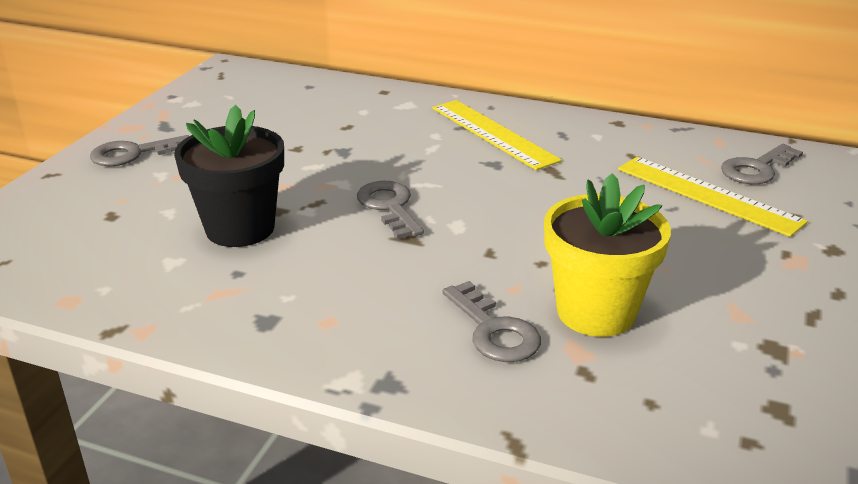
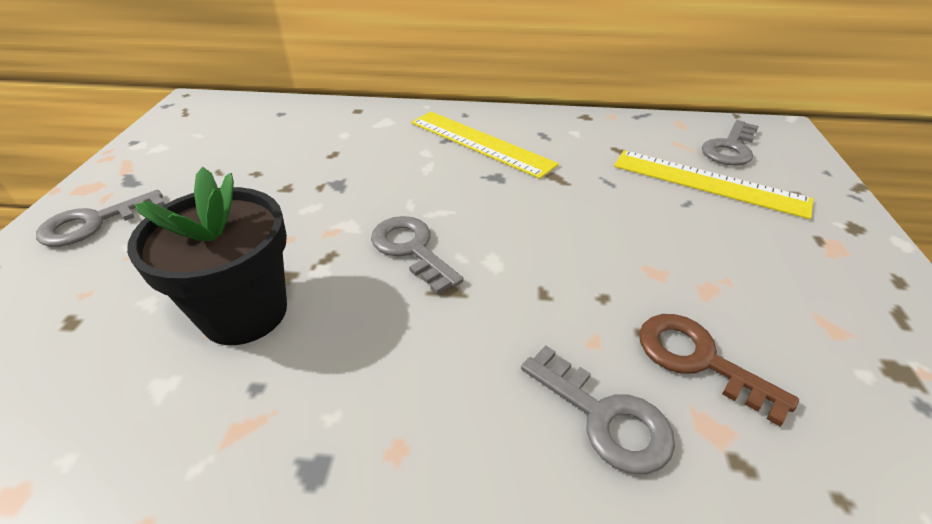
camera: 15 degrees left, 10 degrees up
yellow flower pot [544,173,671,337] -> brown key [639,314,799,427]

